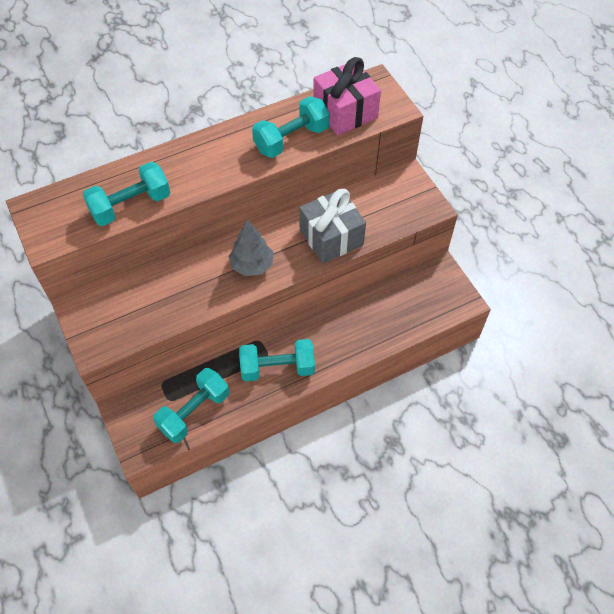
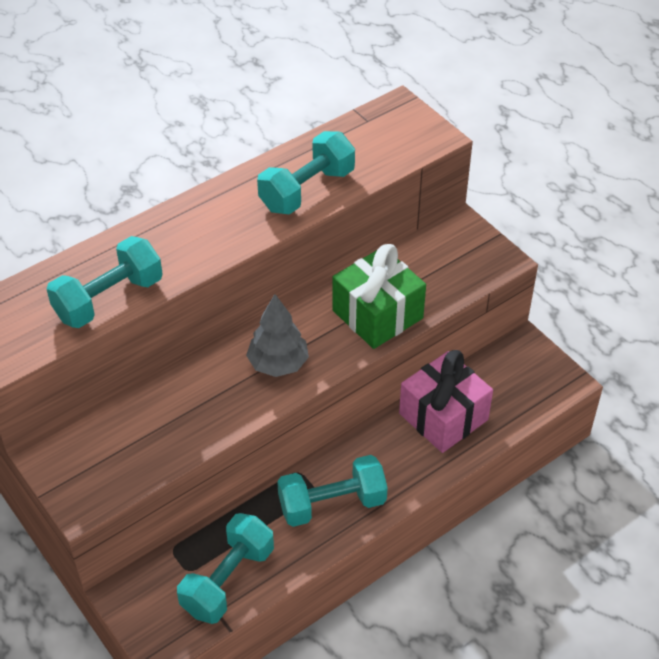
camera: 10 degrees left, 10 degrees down
grey gift [299,189,366,264] -> green gift [332,244,426,349]
pink gift [313,57,381,135] -> pink gift moved to [399,350,493,453]

